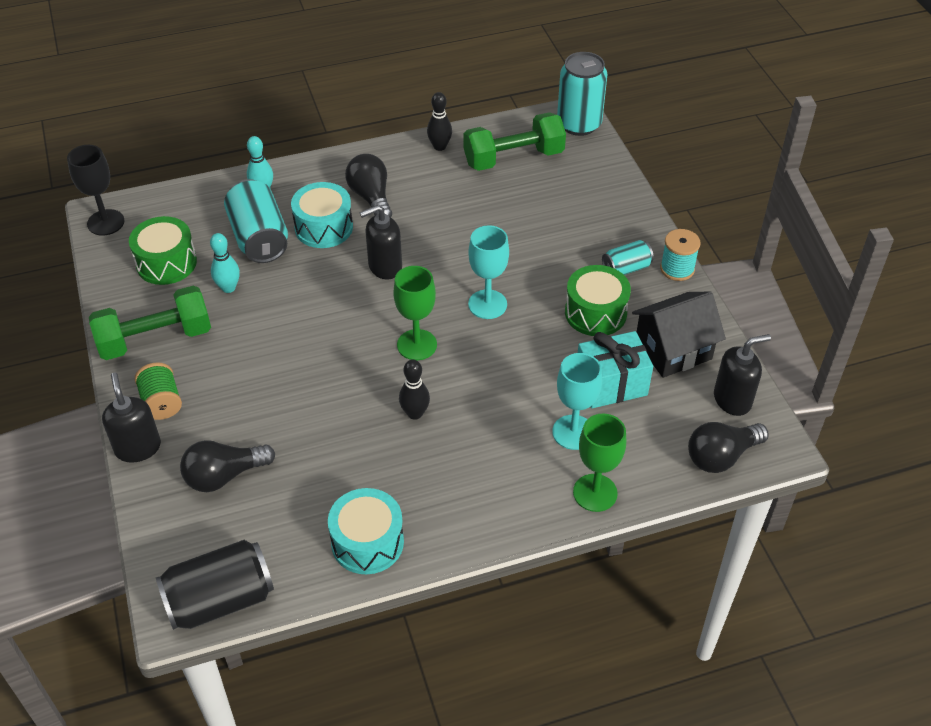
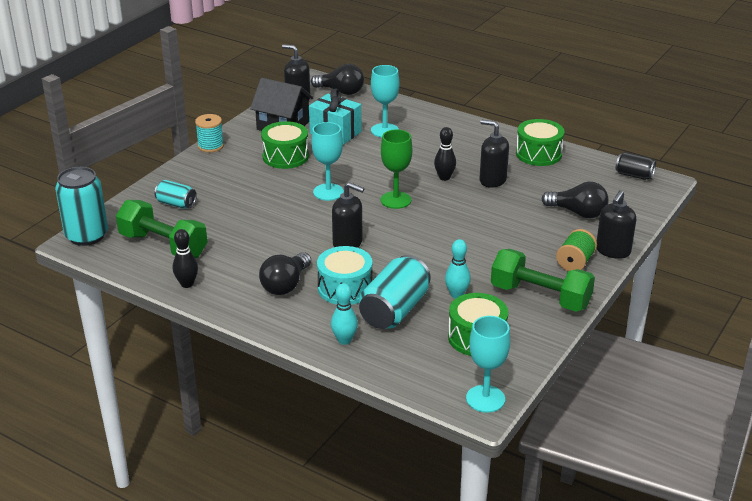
camera: 130 degrees left, 15 degrees down
black goblet [67,145,125,236] -> turquoise goblet [466,316,510,413]
black can [156,540,274,630] -> black can [616,152,656,180], size x0.56
turquoise drum [328,488,404,574] -> green drum [516,119,565,166]
green goblet [573,413,626,512] -> none
turquoise can [602,240,654,275] -> turquoise can moved to [154,180,197,209]
none -> black soap dispenser [480,120,509,188]

